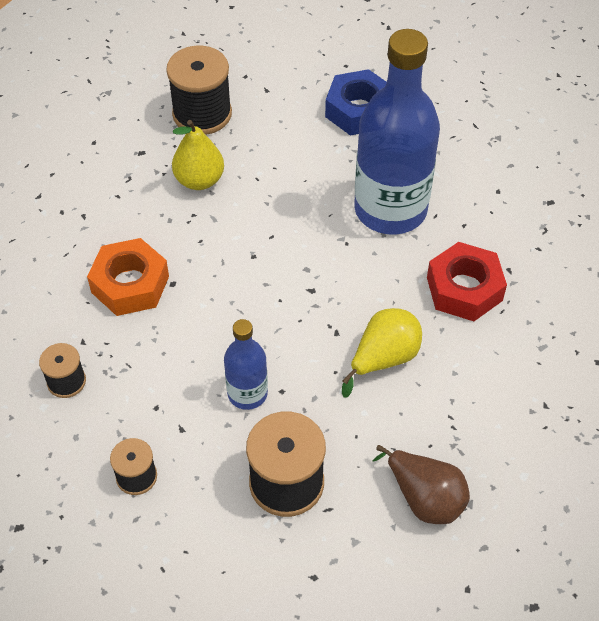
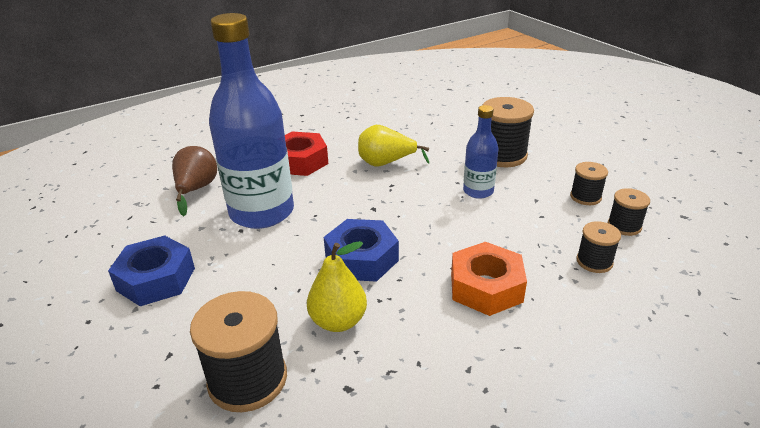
camera: 130 degrees left, 20 degrees down
brown pear [373,445,470,524] -> brown pear moved to [172,146,217,216]
none -> blue nut [324,219,399,282]
none -> black spool [608,188,650,236]

